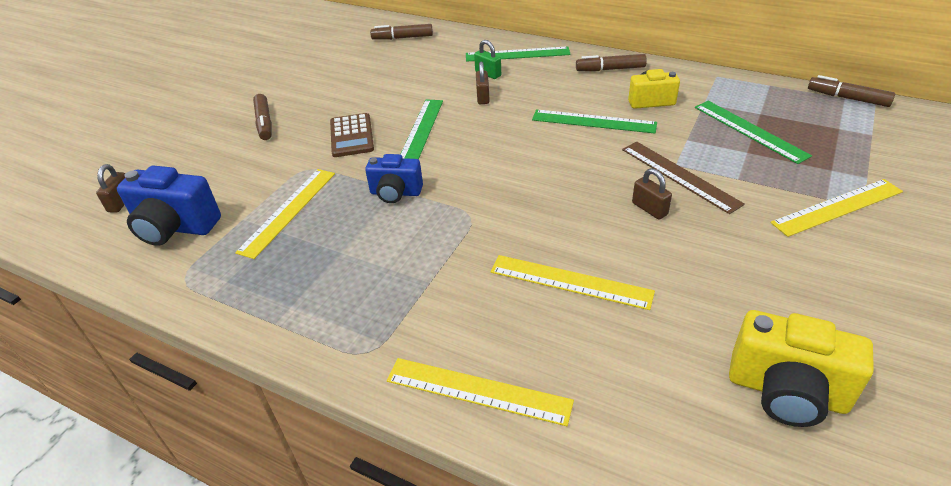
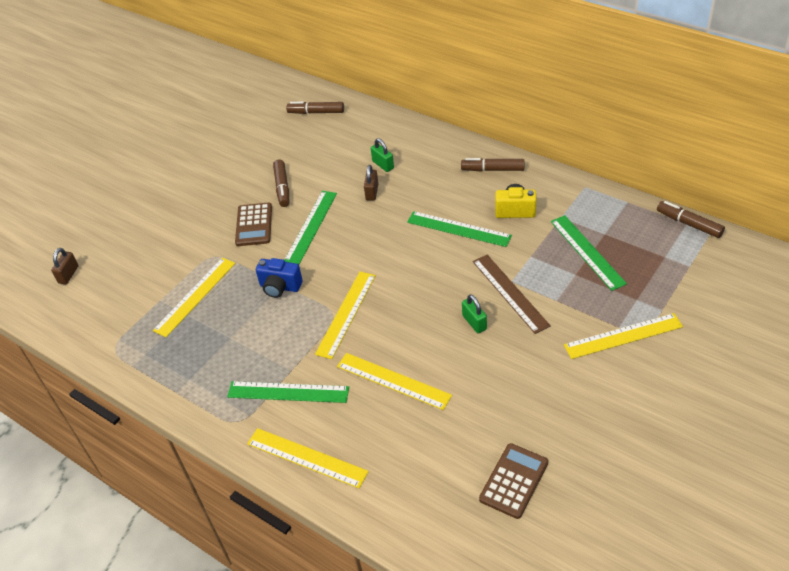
camera: 10 degrees right, 5 degrees up
blue camera [117,166,221,246] -> none
brown marker [253,94,272,140] -> brown marker moved to [273,159,289,207]
green ruler [466,47,571,62] -> green ruler moved to [227,381,349,403]
brown padlock [632,168,672,220] -> green padlock [462,294,487,333]
yellow camera [729,310,874,427] -> brown calculator [479,443,548,519]
none -> yellow ruler [315,272,376,359]

